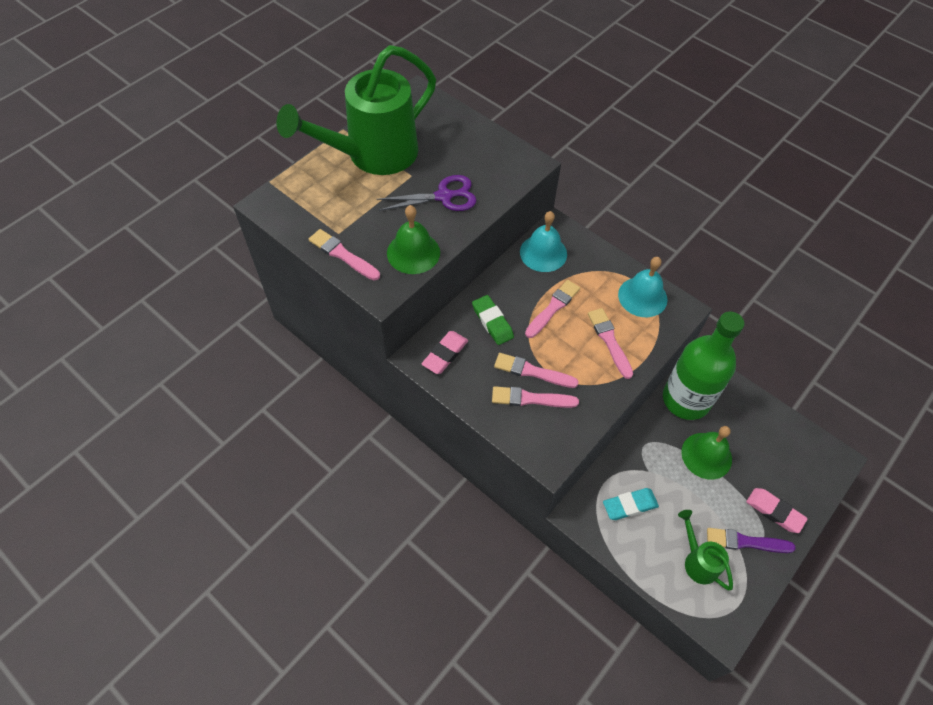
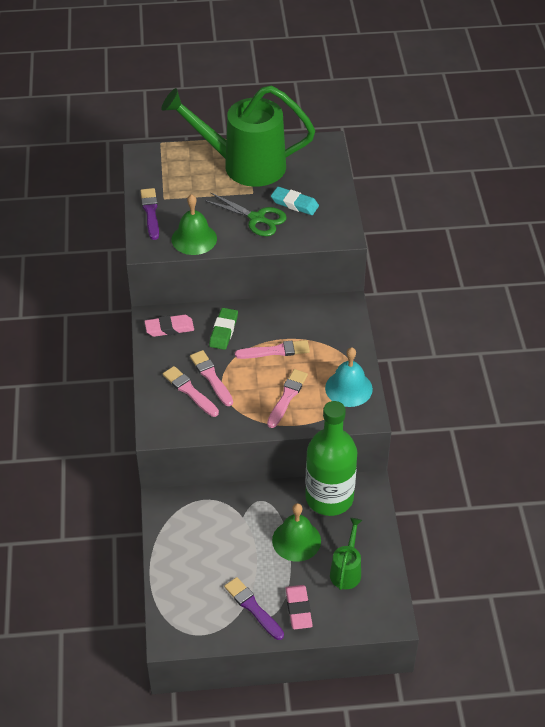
camera: 45 degrees right, 10 degrees down
pink brush [309,229,380,280] -> purple brush [140,188,159,240]
purple scissors [377,175,476,211] -> green scissors [204,193,287,236]
turquoise bell [520,211,567,272] -> none
turquoise eraser [603,488,659,520] -> turquoise eraser moved to [271,187,319,215]
green watering can [678,510,733,590] -> green watering can moved to [330,518,362,590]

